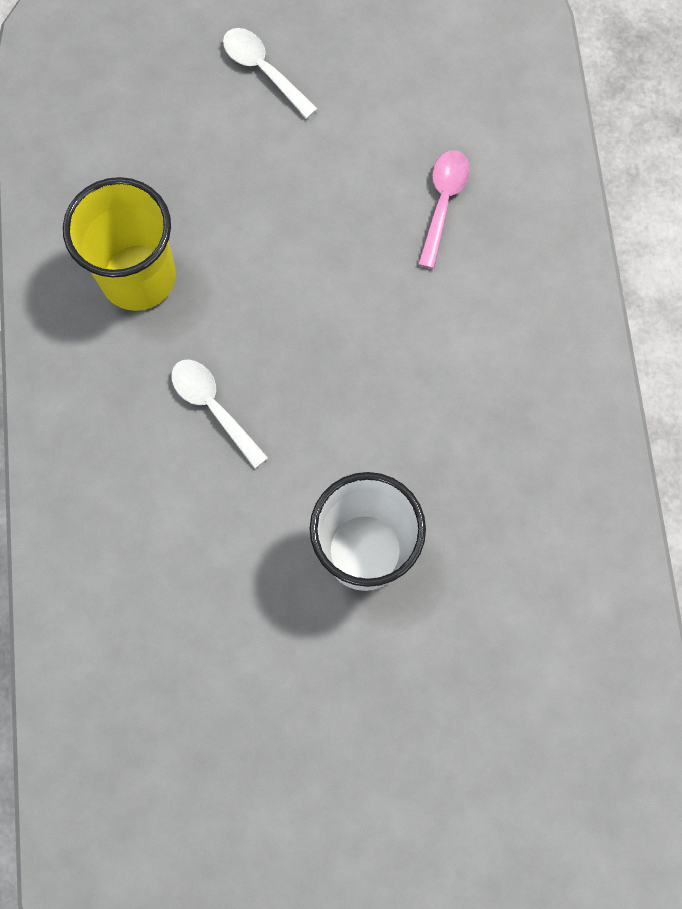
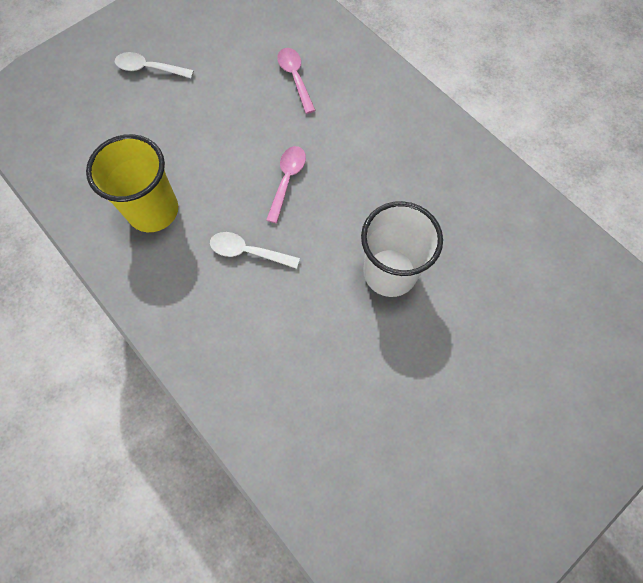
camera: 35 degrees left, 5 degrees down
none -> pink spoon [266,146,306,223]

